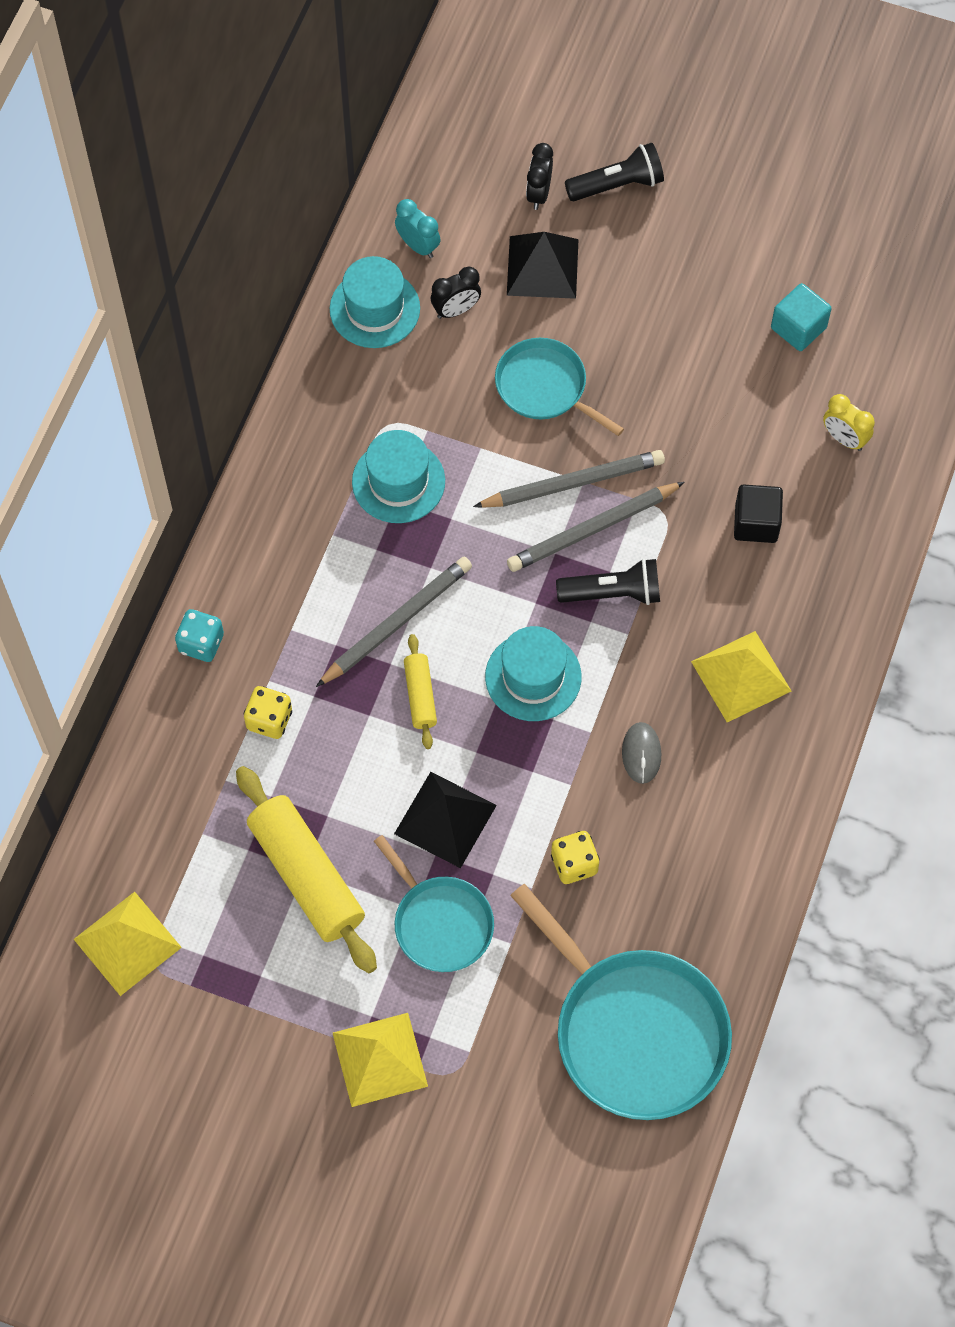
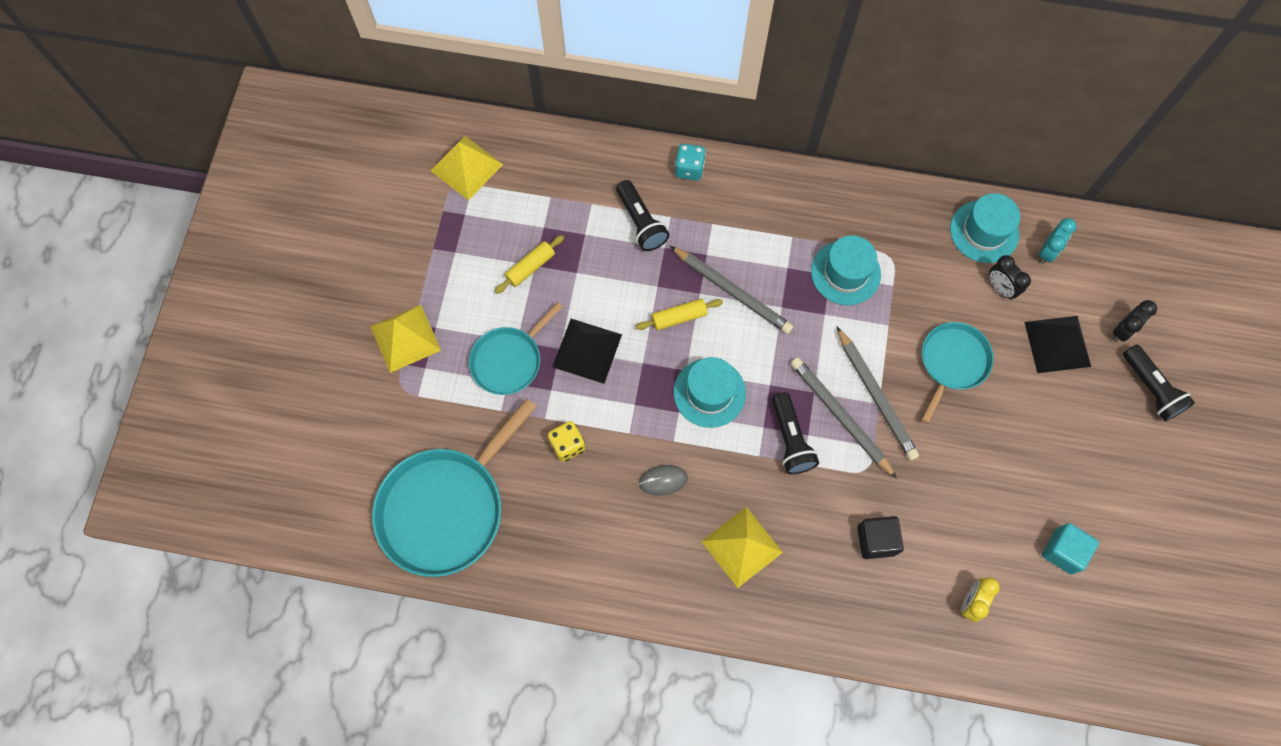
camera: 80 degrees right, 5 degrees up
yellow rolling pin [236,766,377,973] -> yellow rolling pin [495,235,564,294], size x0.51
yellow dice [244,686,292,739] -> black flashlight [616,180,669,251]
black clock [526,143,553,210] -> black clock turned 135 degrees clockwise [1112,300,1157,342]

